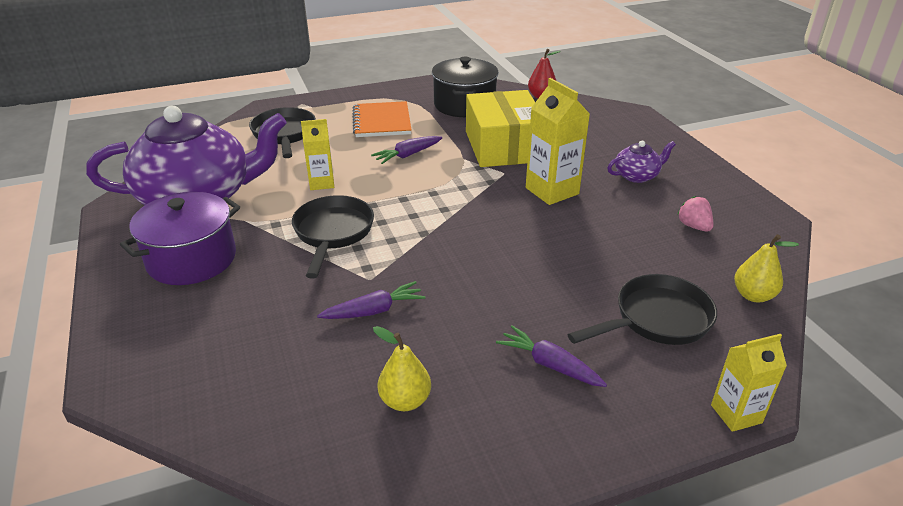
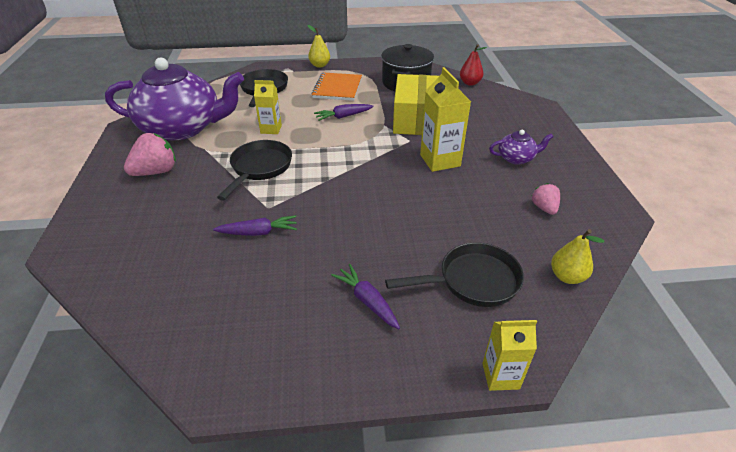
camera: 15 degrees right, 5 degrees up
purple pot [120,192,240,285] -> pink strawberry [124,133,176,176]
yellow pear [373,326,431,411] -> yellow pear moved to [308,25,330,68]

